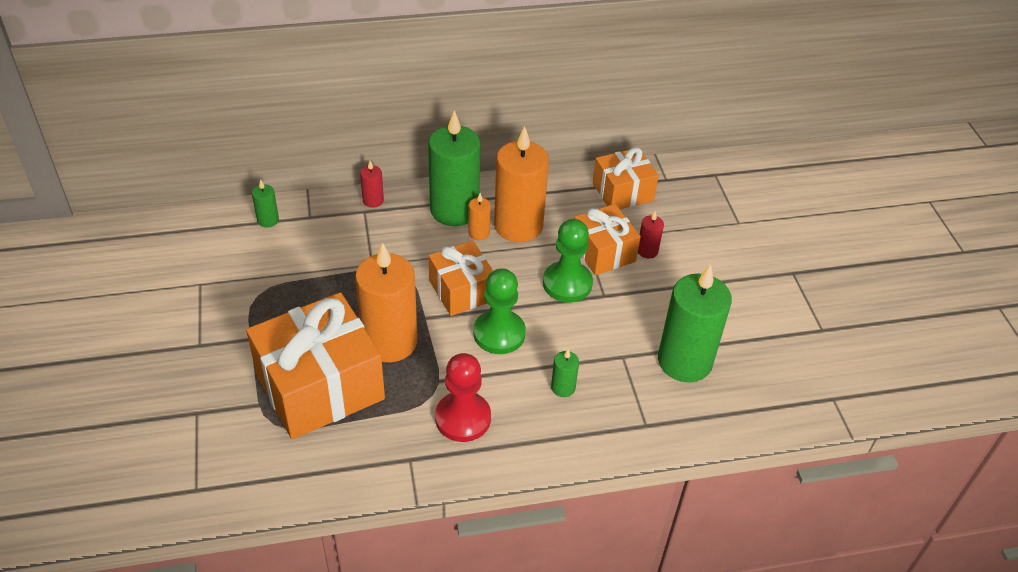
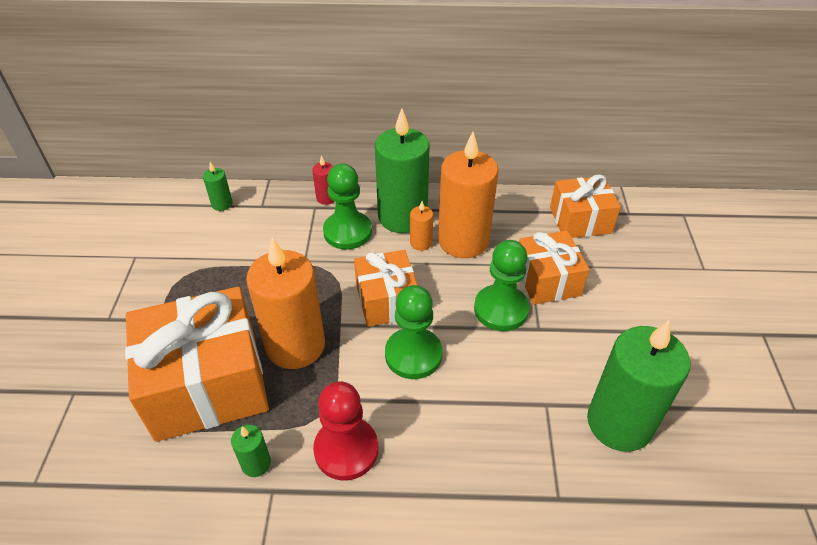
camera: 15 degrees right, 0 degrees up
green candle [551,349,579,397] -> green candle moved to [231,425,271,477]
red candle [638,211,664,258] -> none
none -> green pawn [323,164,372,250]

